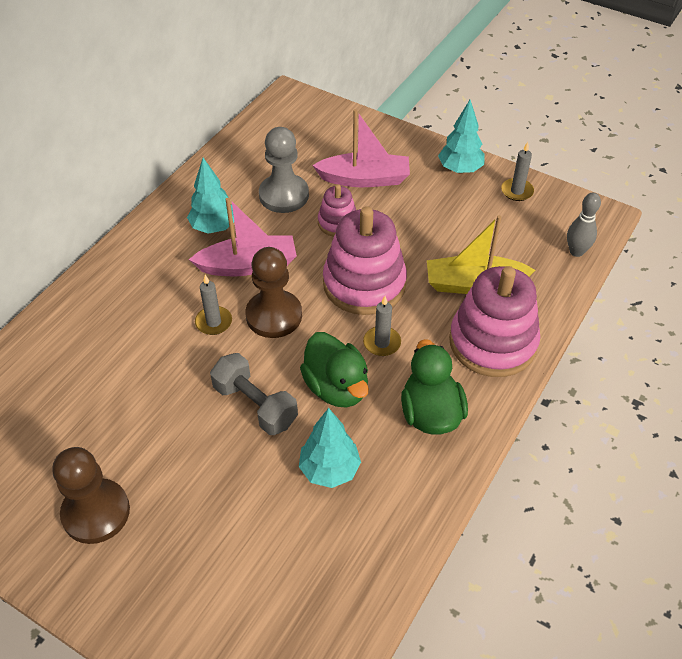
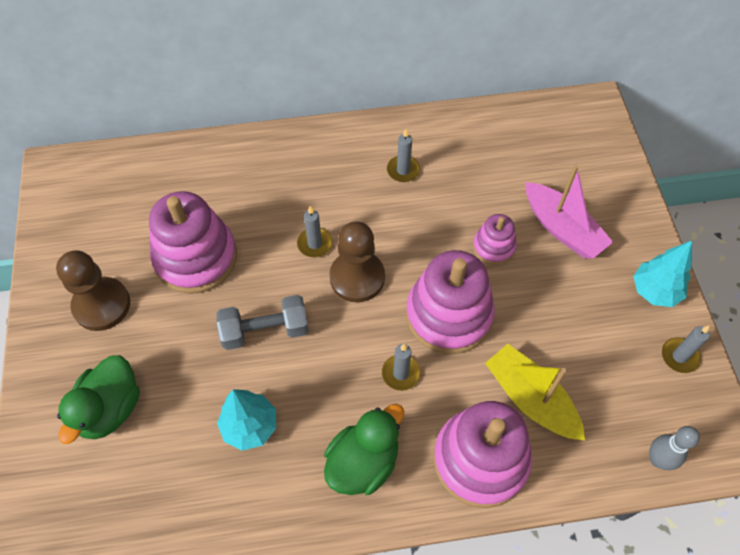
camera: 50 degrees right, 10 degrees up
turquoise tree [187,158,234,234] -> grey candle [387,129,420,182]
pink boat [189,198,297,276] -> none
grey dumbbell [210,353,298,435] -> grey dumbbell turned 75 degrees clockwise [216,295,309,350]
grey pawn [259,127,309,213] -> none
green duck [300,332,369,407] -> green duck moved to [57,355,140,444]
none -> pink stacking toy [149,191,237,294]

